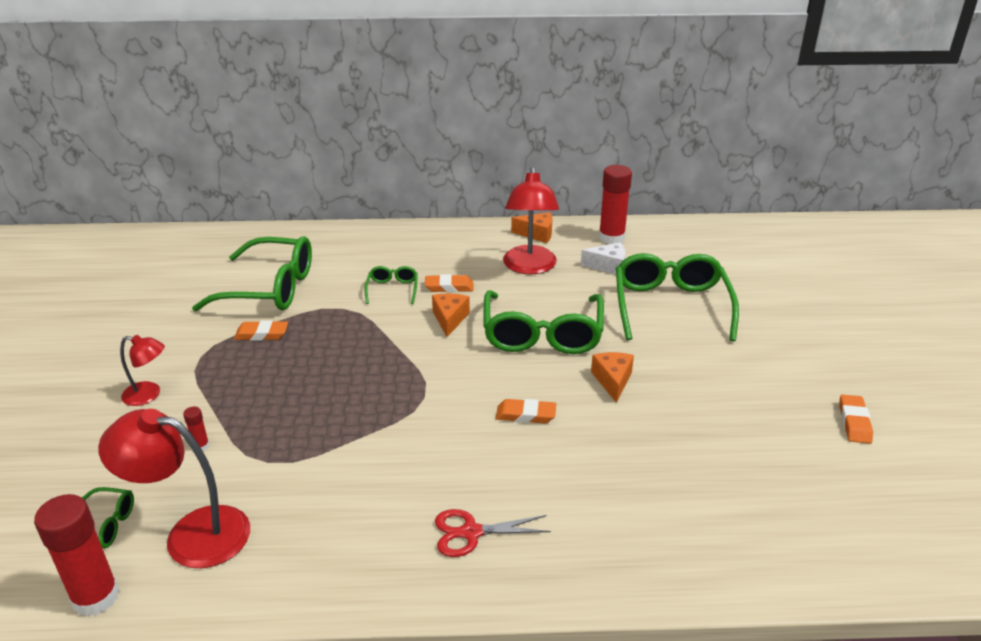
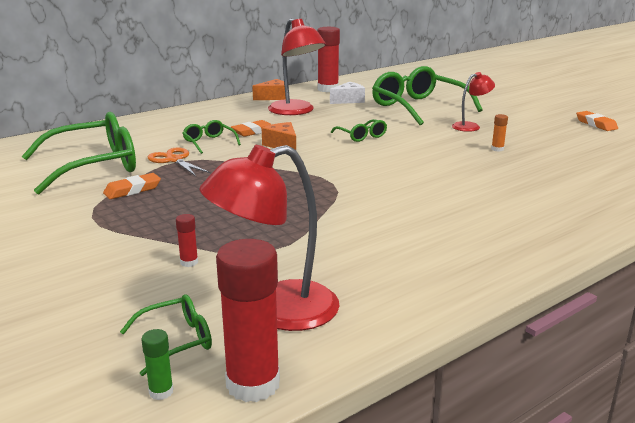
camera: 35 degrees left, 10 degrees down
red lamp [120,335,165,406] -> red lamp moved to [452,72,495,132]
red scissors [435,509,551,557] -> none
green glasses [483,290,604,354] -> green glasses [331,119,387,142], size x0.46
orange eraser [496,399,556,423] -> none
orange cheese [591,352,634,403] -> none
none -> green glue stick [141,329,174,400]
none -> orange scissors [148,147,211,176]
none -> orange glue stick [491,114,508,152]

